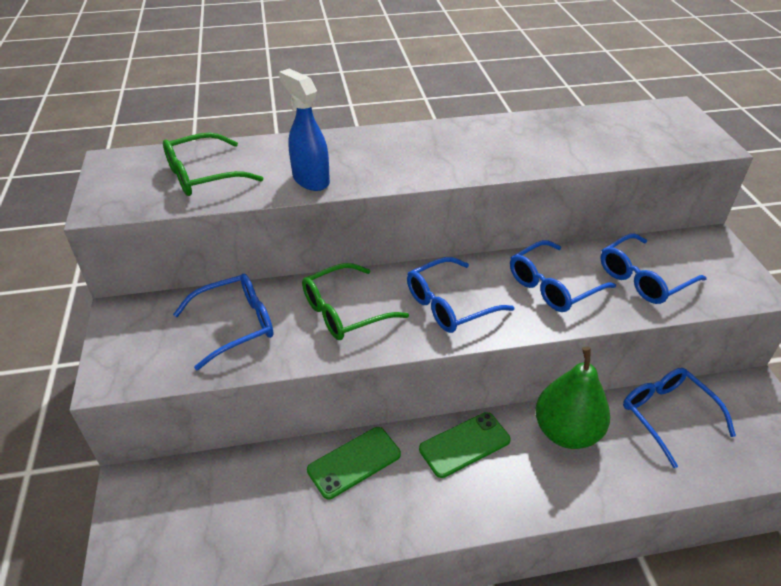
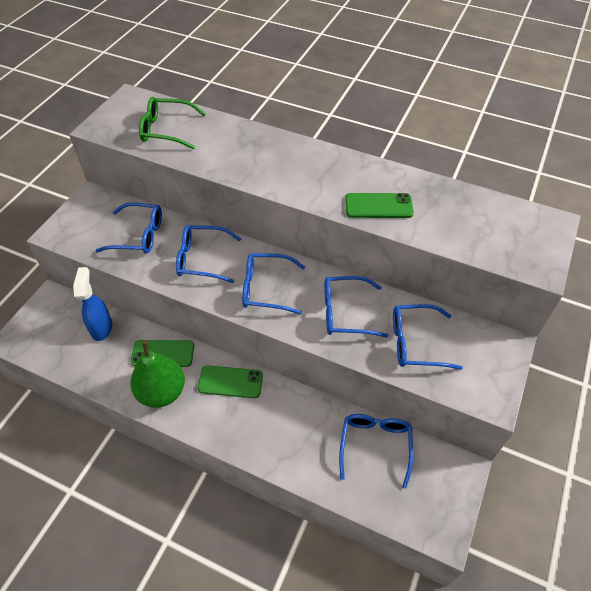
camera: 35 degrees right, 10 degrees up
blue spray bottle [279,69,330,191] -> blue spray bottle moved to [73,267,112,341]
green glasses [302,263,409,340] -> blue glasses [176,225,241,283]
green pear [535,347,610,449] -> green pear moved to [130,340,185,408]
none -> green phone [345,193,414,218]

